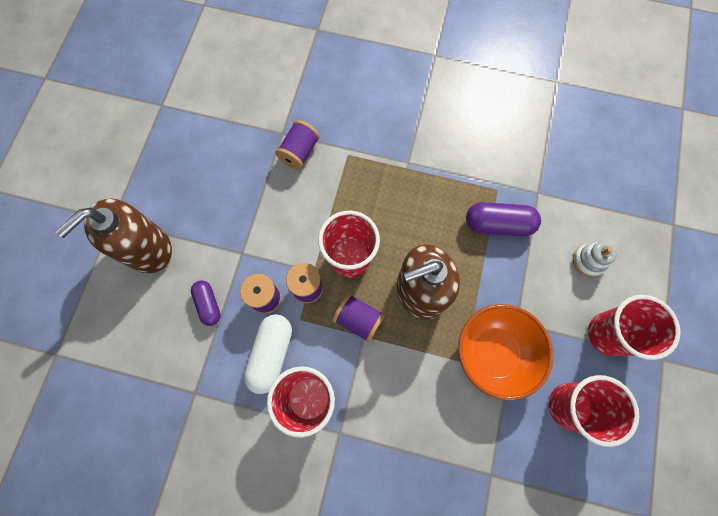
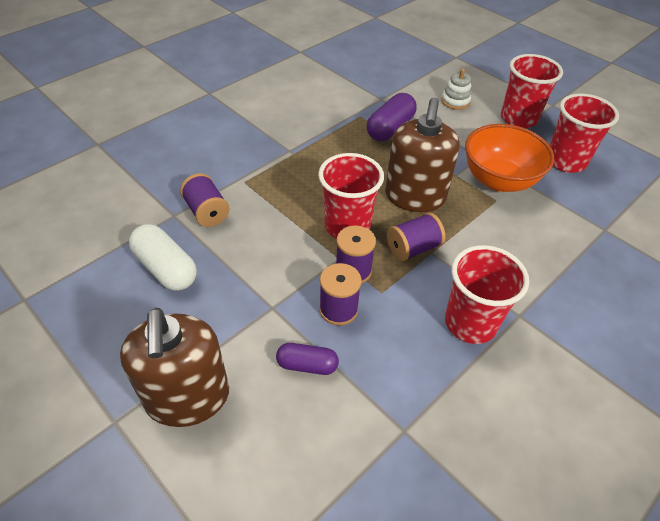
camera: 60 degrees left, 25 degrees down
white capsule [244,314,292,394] -> white capsule moved to [129,224,197,291]

